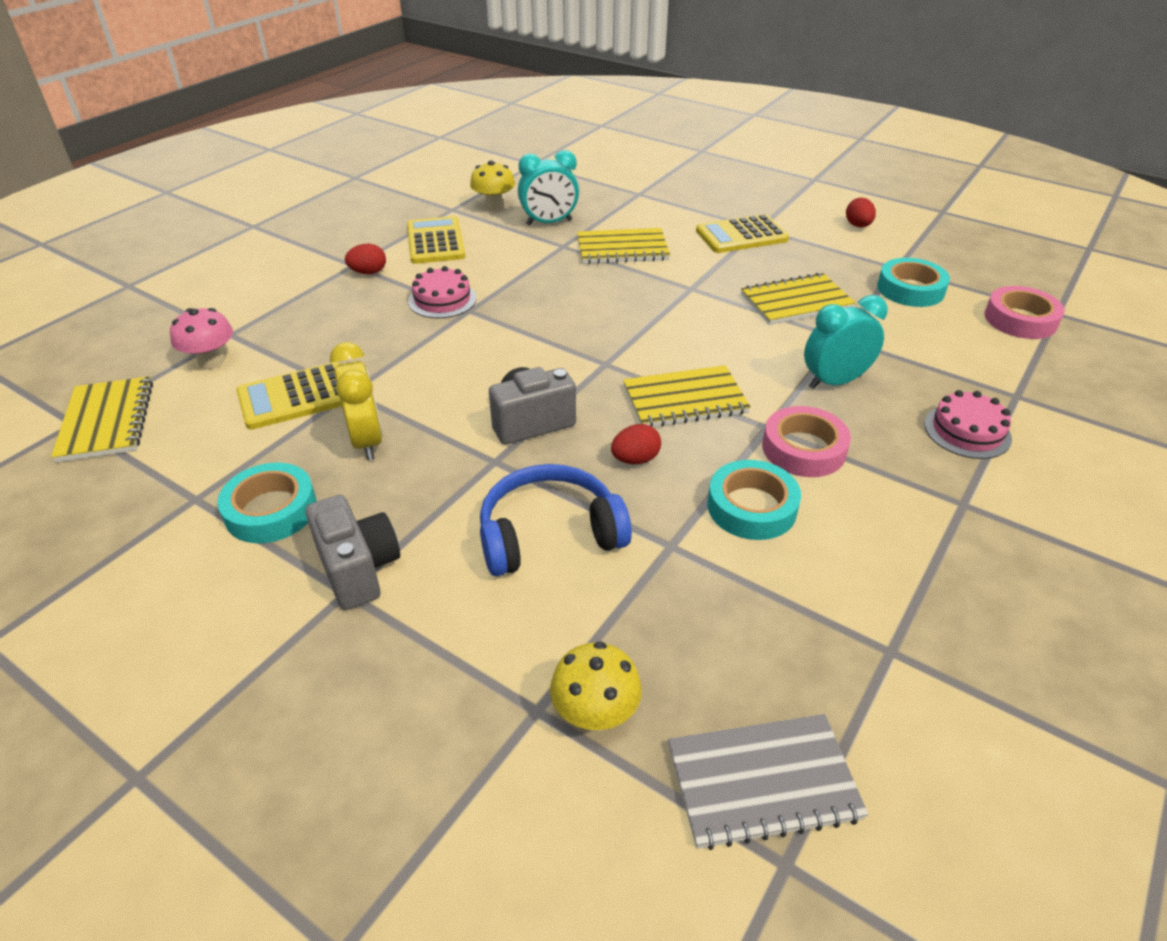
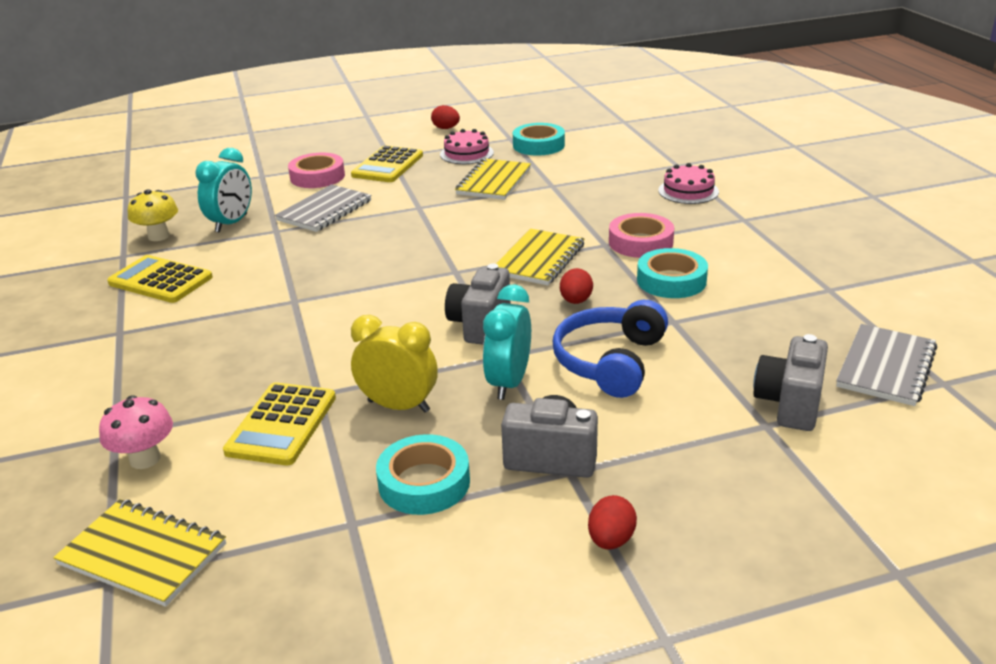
camera: 50 degrees left, 10 degrees down
red egg [345,244,386,274] -> red egg moved to [588,495,637,550]
pink cake [408,266,477,318] -> pink cake moved to [440,129,494,164]
yellow mushroom [550,641,642,732] -> grey camera [753,334,828,431]
yellow notebook [577,228,670,264] -> grey notebook [275,184,372,232]
turquoise clock [804,295,888,389] -> turquoise clock moved to [483,284,531,400]
pink tape [985,286,1065,339] -> pink tape moved to [288,153,345,188]

